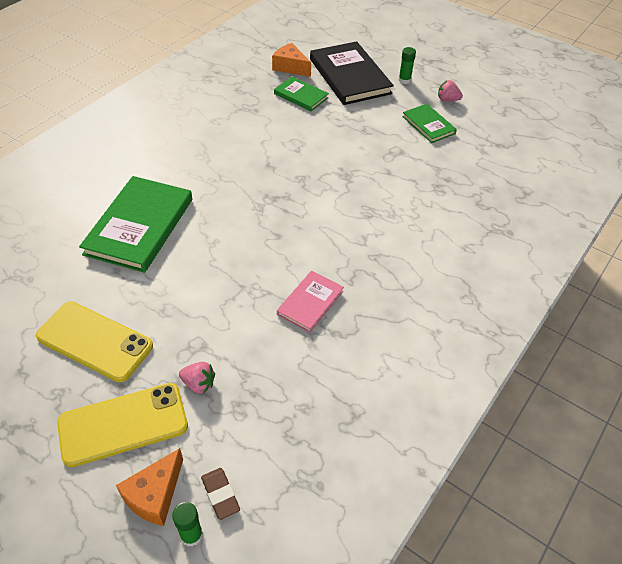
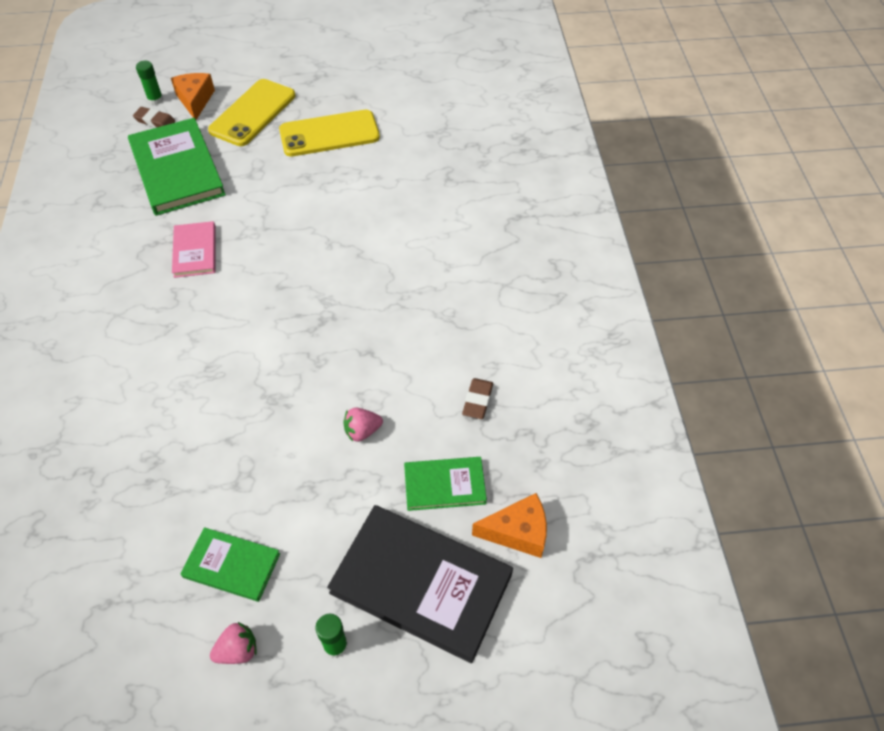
camera: 140 degrees right, 5 degrees up
green book [79,176,192,273] -> green book moved to [128,118,226,216]
pink strawberry [179,362,215,394] -> pink strawberry moved to [343,407,383,442]
none -> brown eraser [462,378,493,419]

